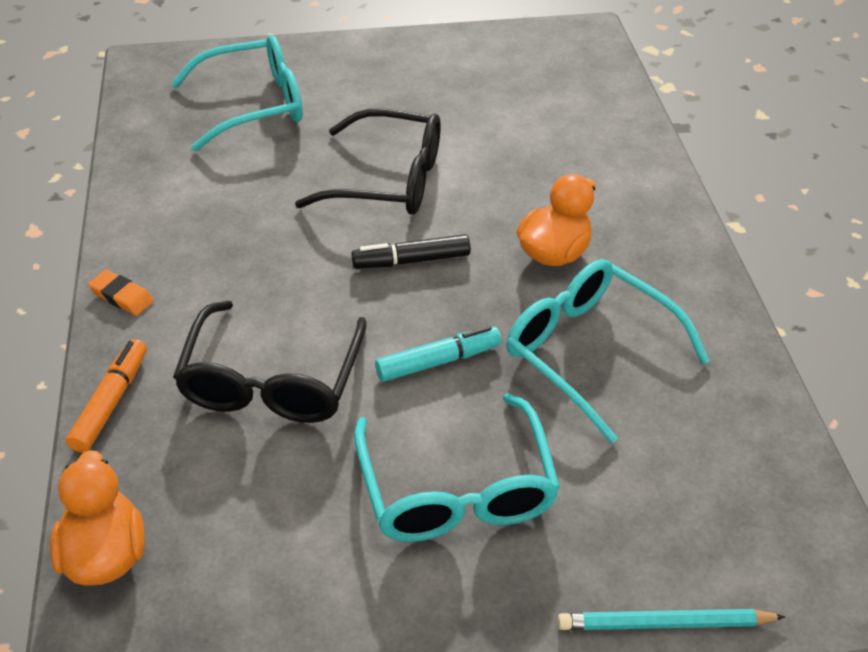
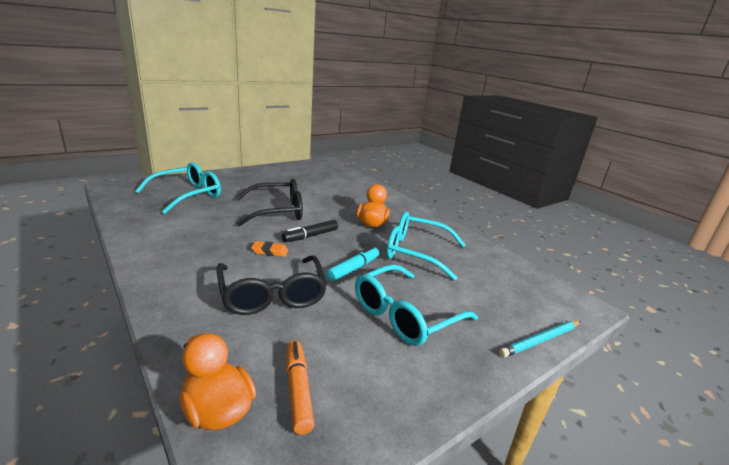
camera: 30 degrees left, 20 degrees down
orange marker [66,339,147,453] -> orange marker moved to [286,341,314,435]
orange eraser [88,270,154,316] -> orange eraser moved to [251,241,289,257]
turquoise glasses [354,393,560,542] -> turquoise glasses turned 90 degrees clockwise [355,264,478,346]

